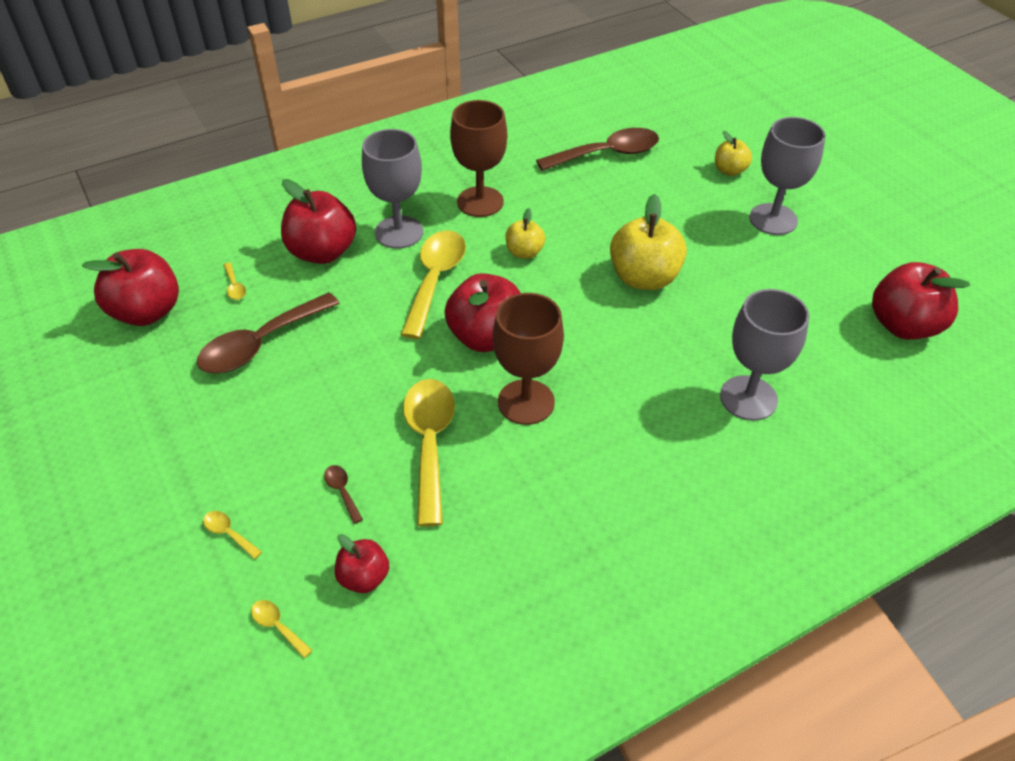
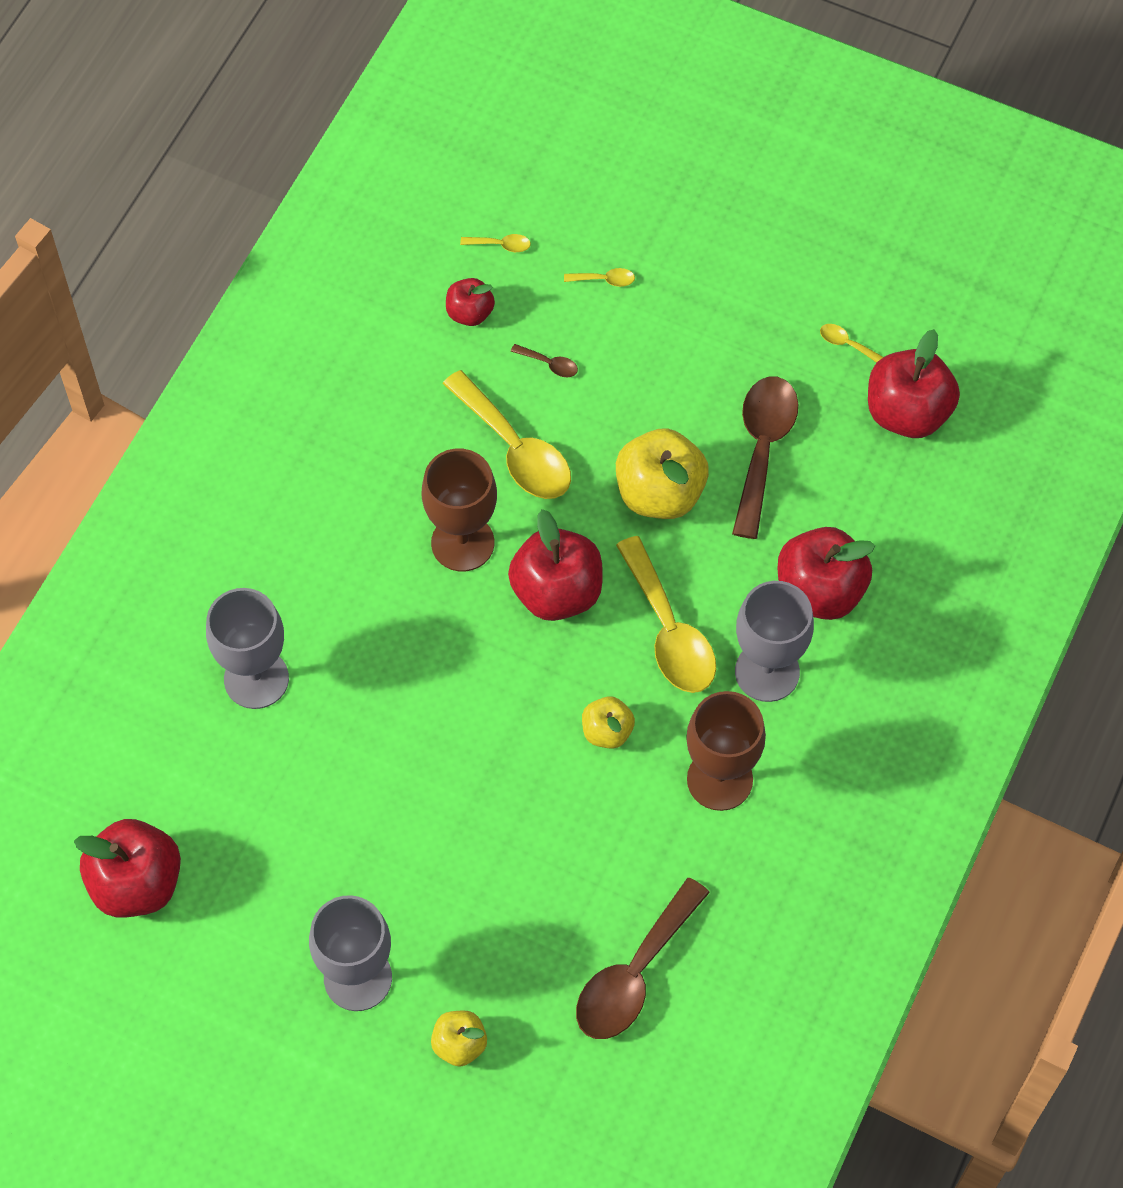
camera: 145 degrees right, 15 degrees up
yellow spoon [223,263,246,300] -> yellow spoon moved to [820,324,884,363]
yellow apple [610,194,687,290] -> yellow apple moved to [616,428,709,519]

